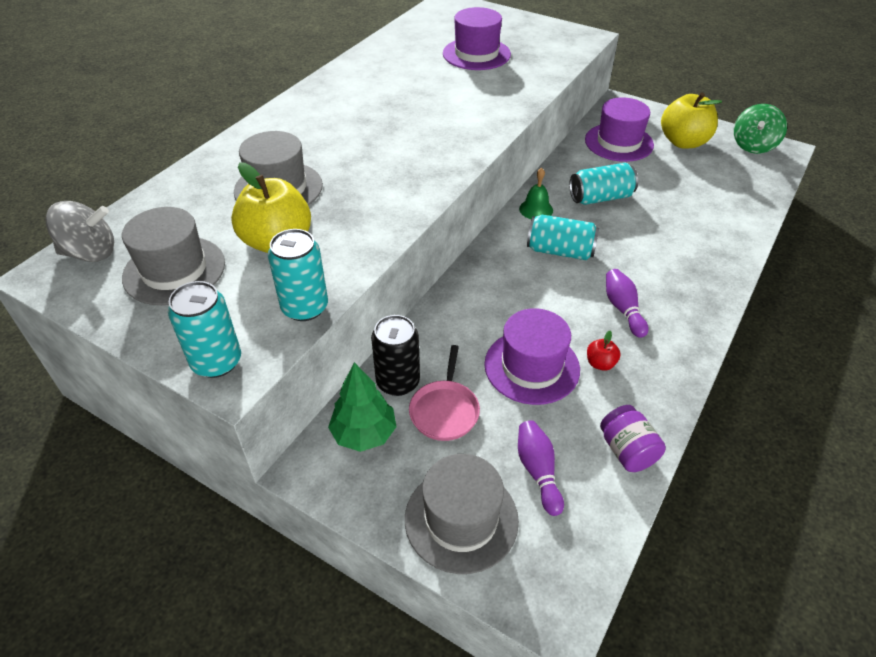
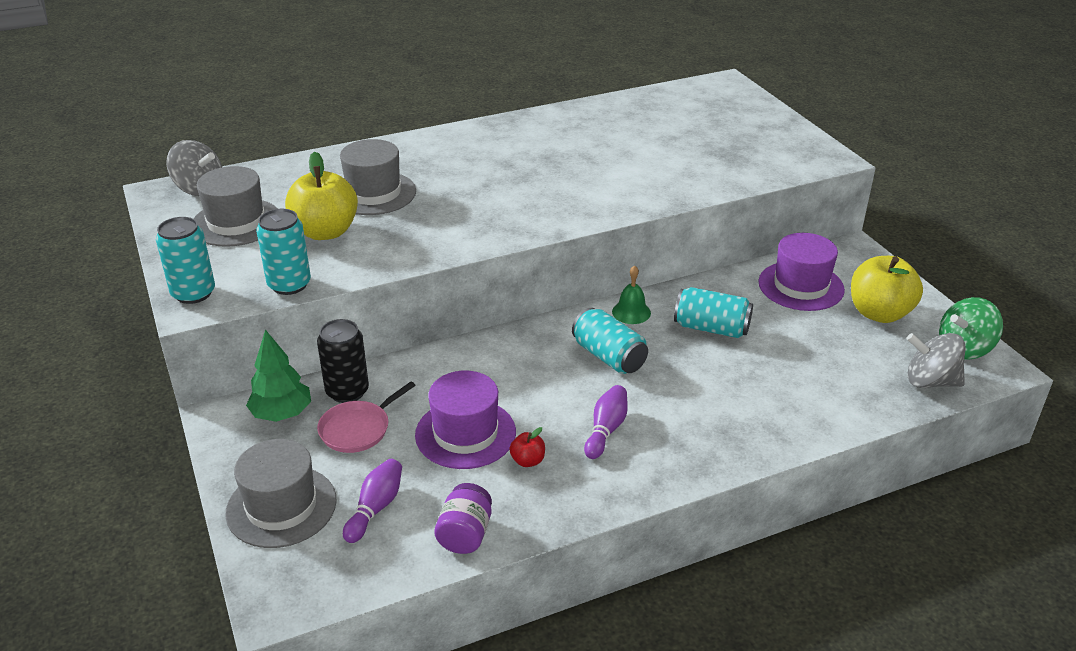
camera: 35 degrees right, 10 degrees down
purple hat [443,7,511,70] -> none
none -> grey spinning top [906,333,966,388]

